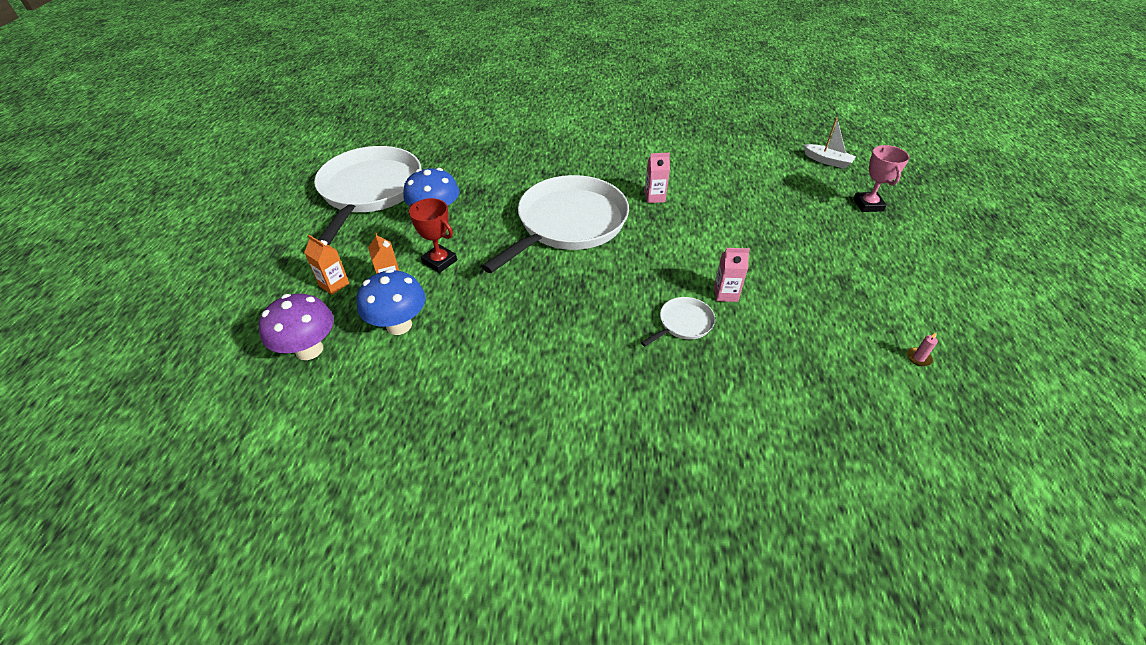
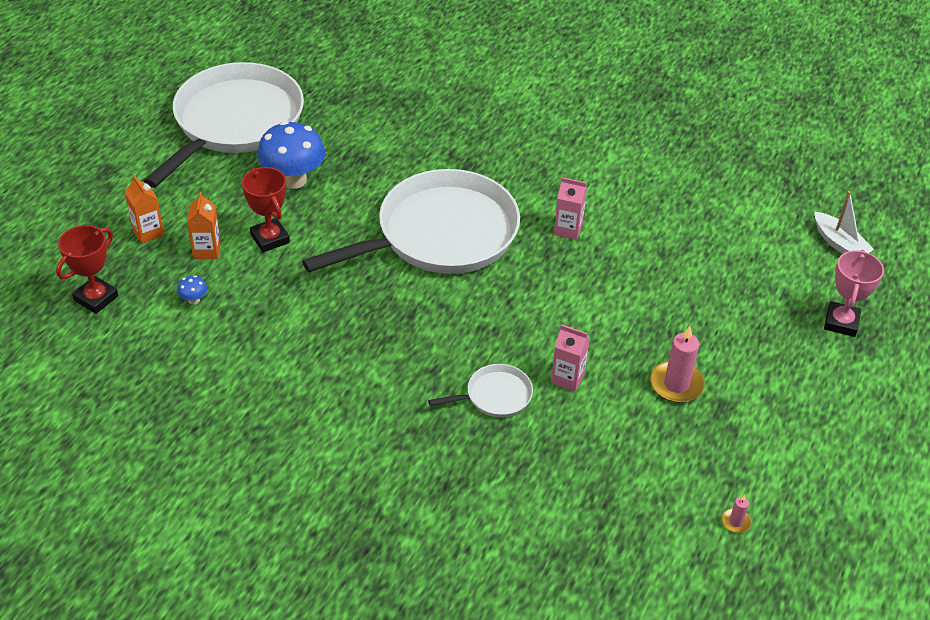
camera: 20 degrees right, 0 degrees up
purple mushroom [259,293,334,360] -> red trophy [56,225,118,314]
blue mushroom [357,269,426,335] -> blue mushroom [177,275,207,305], size x0.41
none -> pink candle [650,326,705,403]

